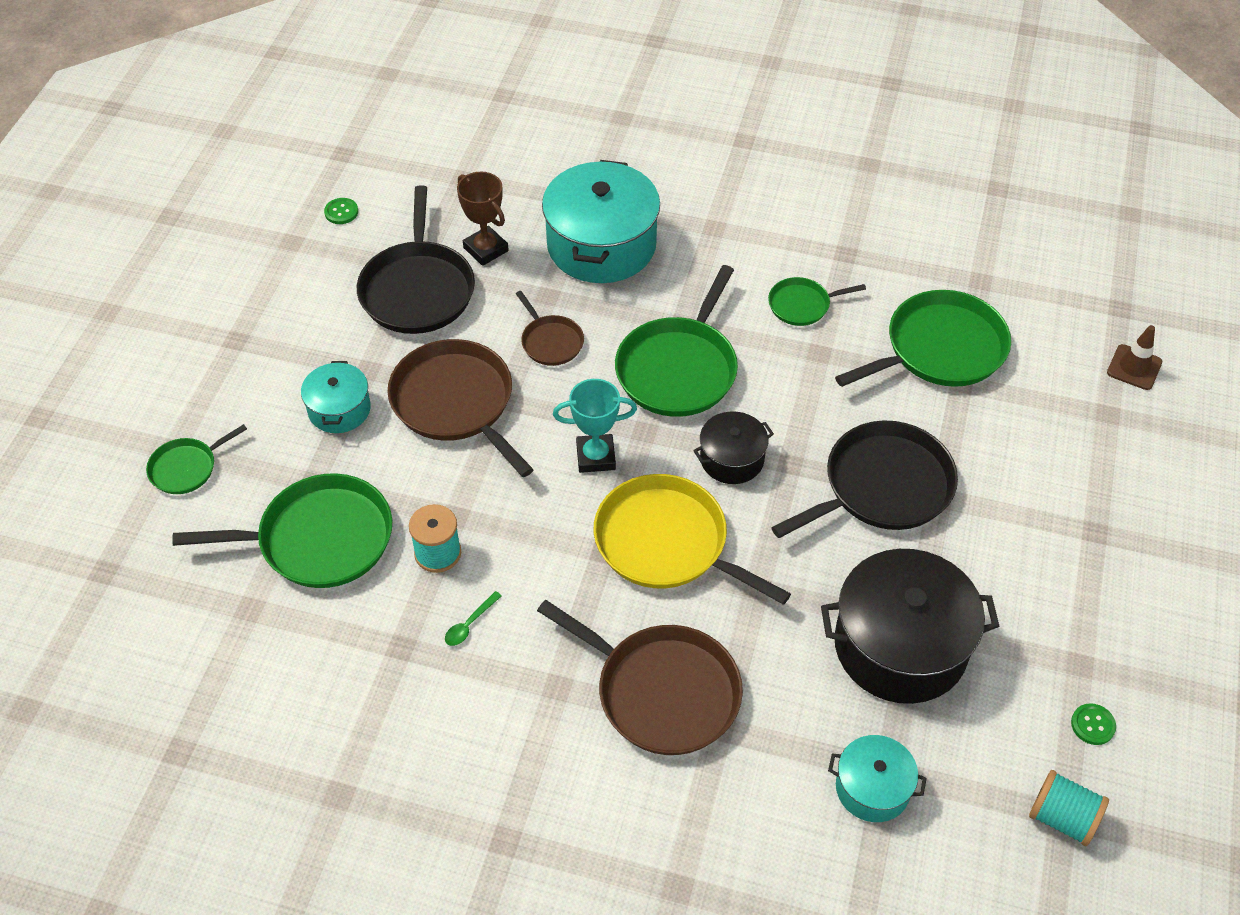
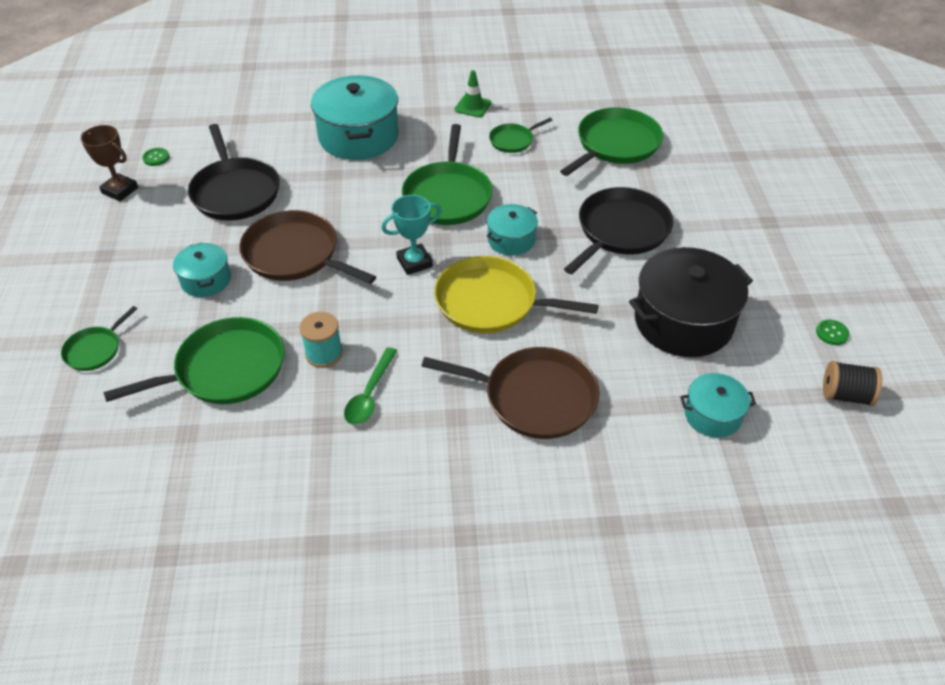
camera: 20 degrees left, 5 degrees down
green spoon [445,591,502,646] -> green spoon [344,347,397,425], size x1.71
brown trophy [457,172,509,266] -> brown trophy moved to [81,125,138,201]
brown pan [516,291,584,366] -> none
black pot [693,411,774,484] -> turquoise pot [487,204,538,256]
turquoise spool [1029,770,1109,846] -> black spool [823,361,882,406]
brown traffic cone [1107,325,1162,390] -> none
none -> green traffic cone [455,70,491,117]

